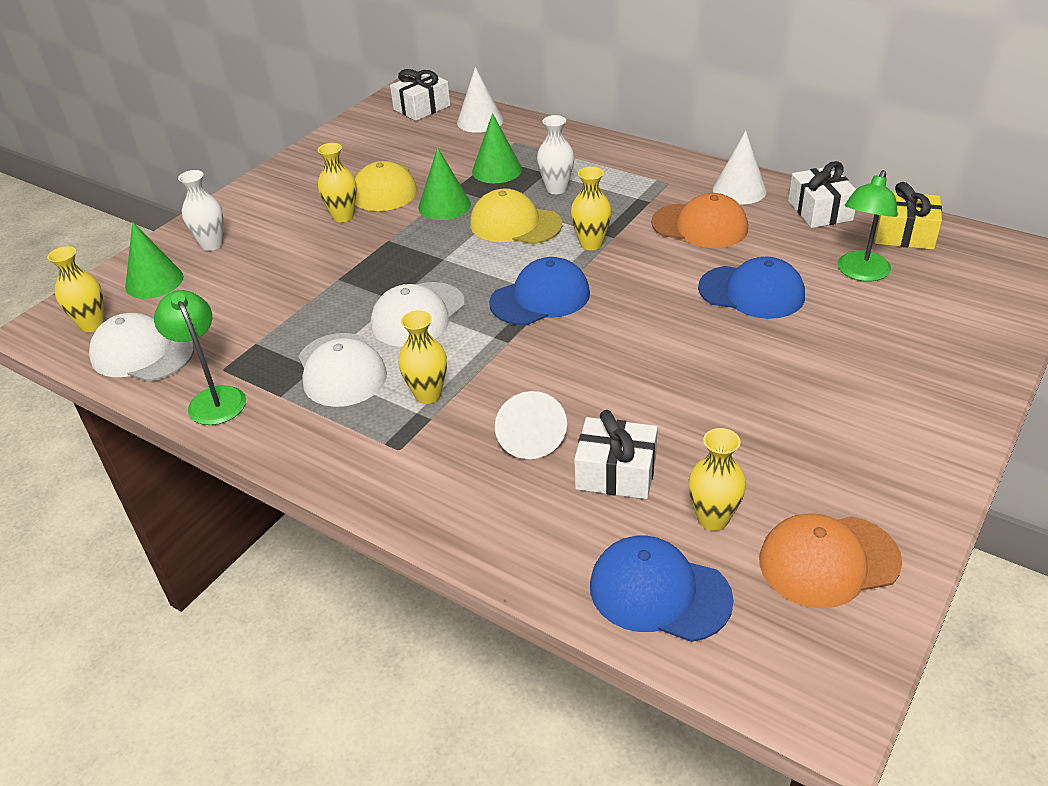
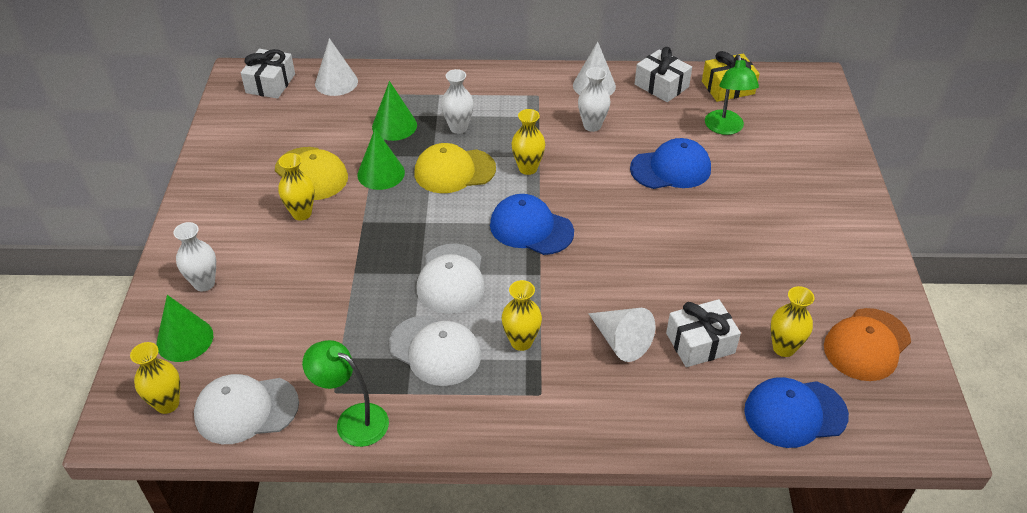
camera: 35 degrees left, 5 degrees up
blue cap [489,257,590,325] -> blue cap turned 90 degrees counterclockwise [490,194,574,255]
orange cap [651,193,748,248] -> white vase [578,67,610,132]

